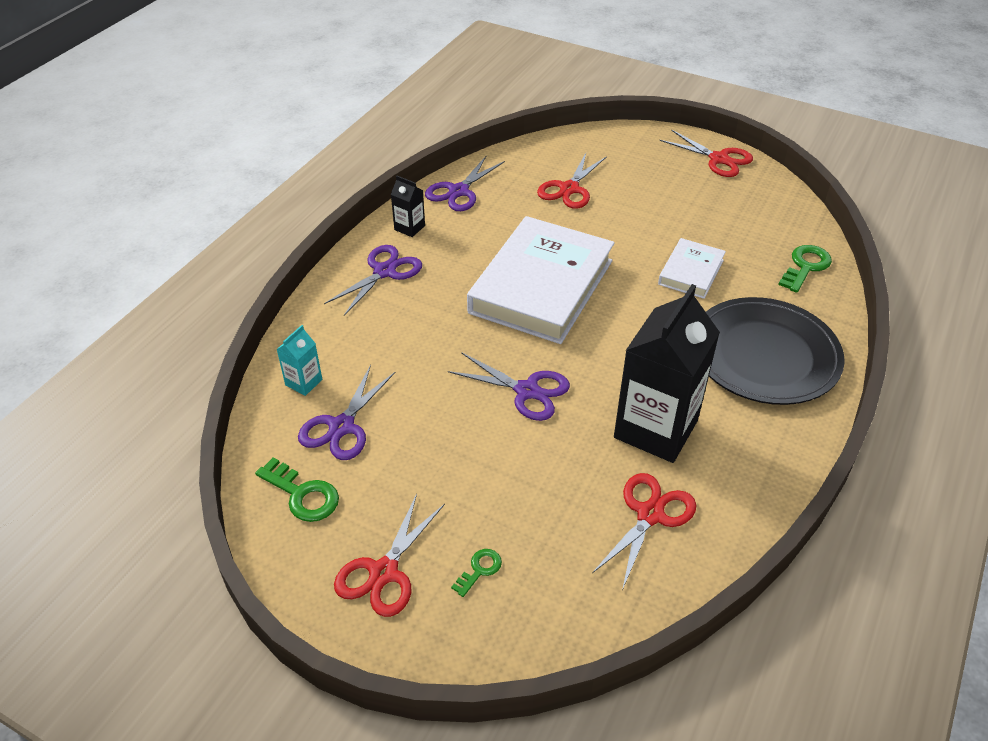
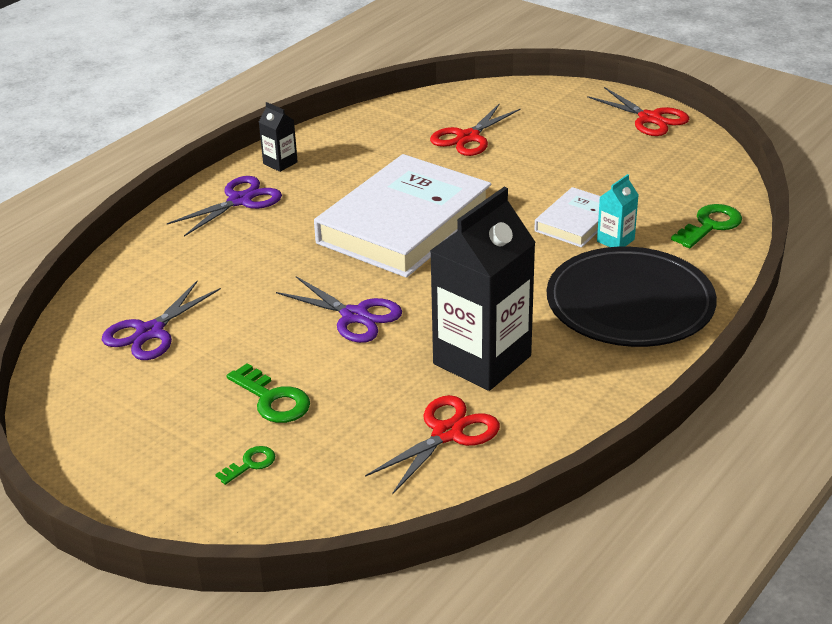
camera: 10 degrees right, 10 degrees down
green key [255,457,339,522] -> green key moved to [226,363,310,423]
turquoise carton [276,325,322,396] -> turquoise carton moved to [597,174,638,247]
red scissors [334,494,445,617] -> none
purple scissors [425,155,505,211] -> none

